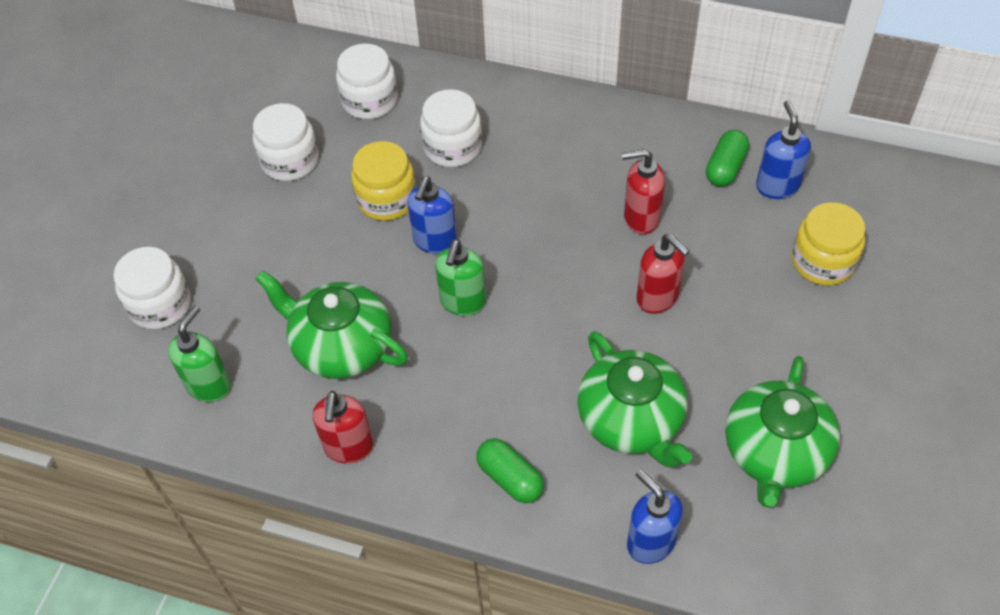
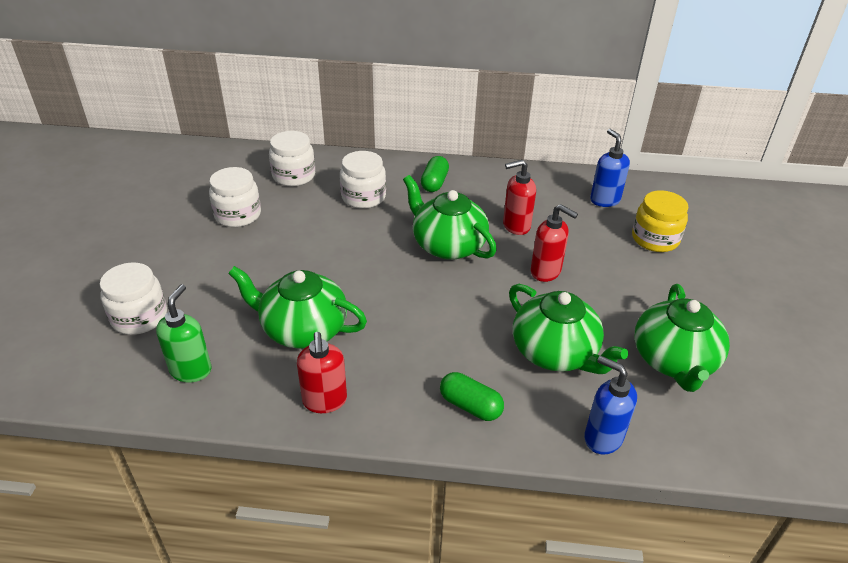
camera: 15 degrees left, 15 degrees down
yellow jar [351,141,416,221] -> none
blue soap dispenser [407,176,457,254] -> none
green soap dispenser [435,239,486,316] -> none
green capsule [706,130,749,187] -> green capsule moved to [421,156,449,192]
none -> green teapot [403,175,497,260]

